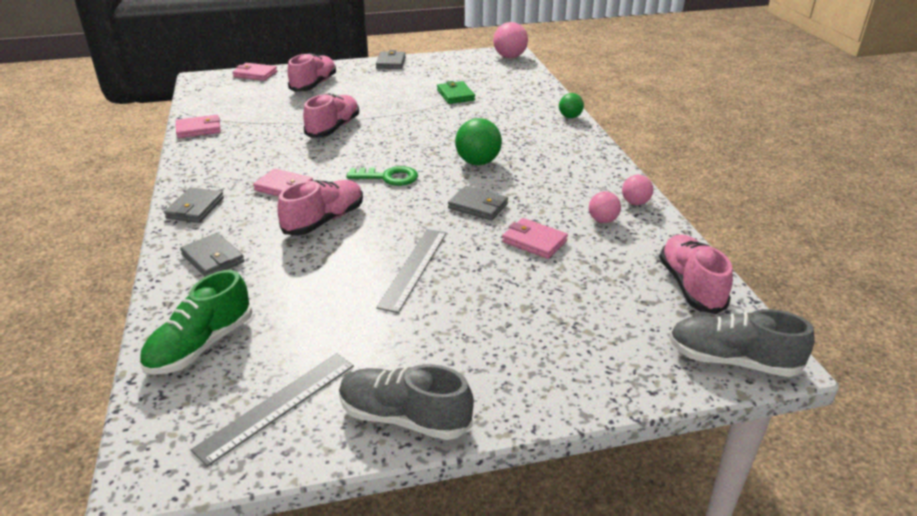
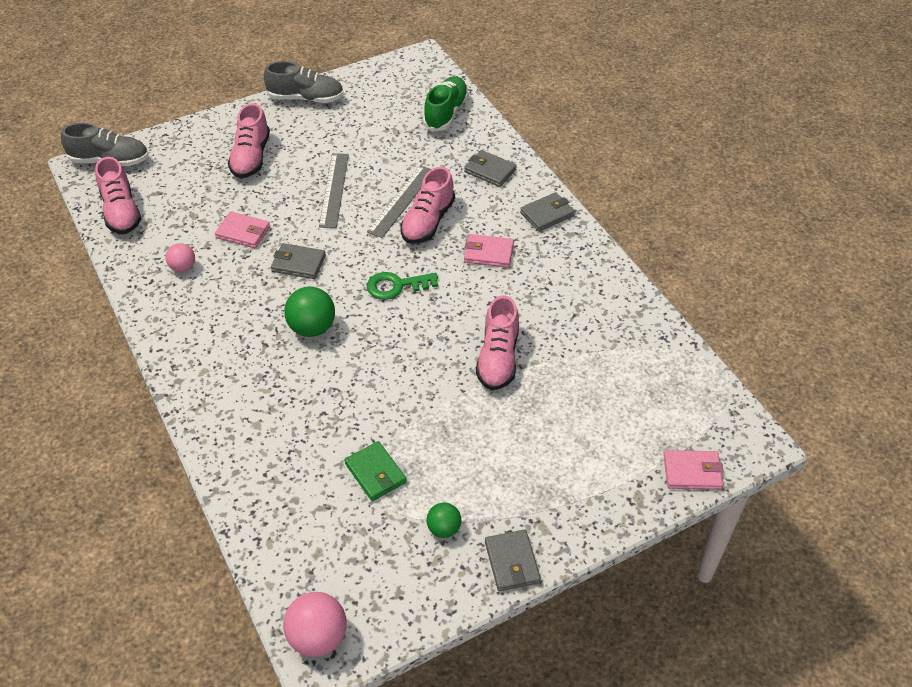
camera: 165 degrees right, 15 degrees up
grey wallet [164,187,224,223] -> grey wallet turned 60 degrees clockwise [520,192,575,232]
pink wallet [176,115,221,138] -> none
grey ruler [191,353,354,467] -> grey ruler moved to [367,165,431,238]
pink shoe [288,53,336,92] -> pink shoe moved to [228,103,270,178]
green ball [559,93,584,118] -> green ball moved to [426,503,461,538]
pink ball [622,175,653,205] -> none

